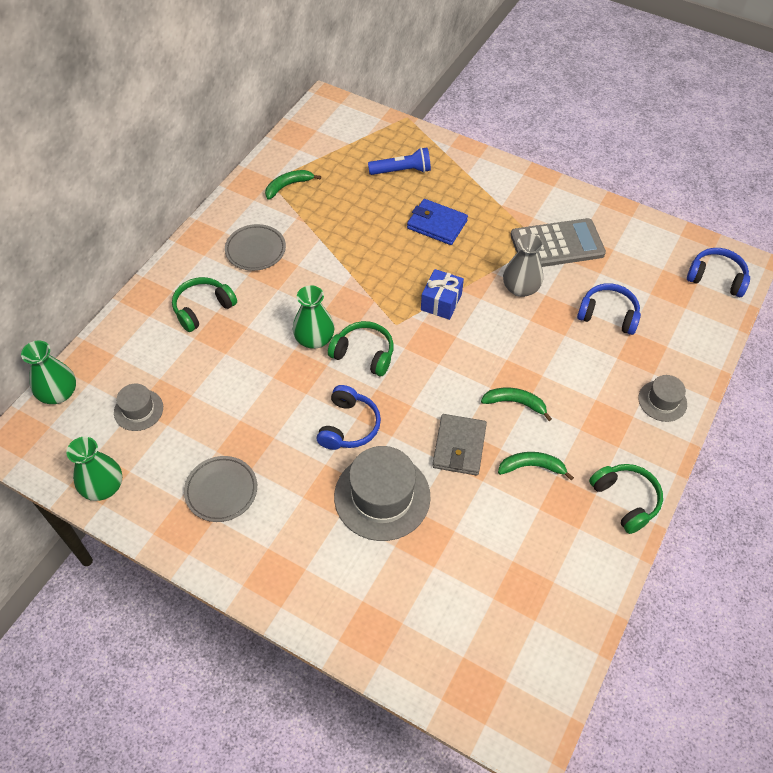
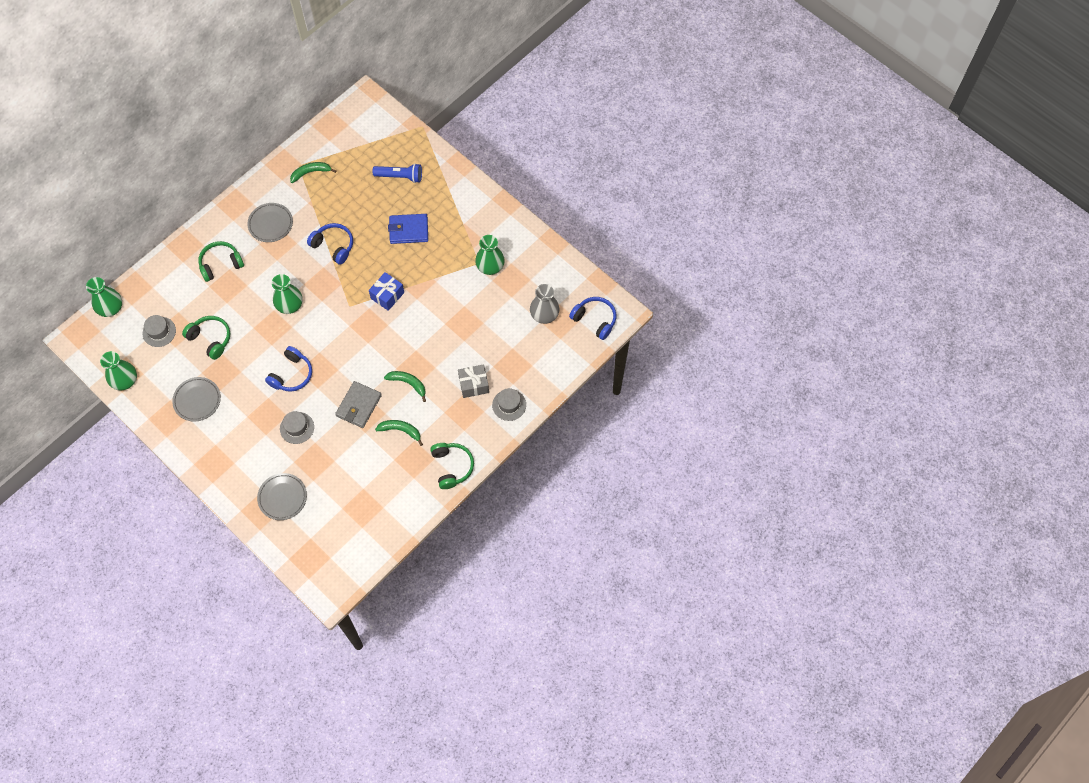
camera: 15 degrees right, 10 degrees up
green headphones [328,321,394,376] -> green headphones moved to [182,316,230,360]
grey hat [334,446,431,541] -> grey hat [280,411,314,444], size x0.54
blue wallet [407,199,468,245] -> blue wallet turned 45 degrees counterclockwise [388,214,428,244]
grey vase [503,234,543,297] -> grey vase moved to [530,284,559,324]
grey calculator [510,218,606,267] -> green vase [475,235,505,275]
blue headphones [577,283,641,335] -> blue headphones moved to [307,223,353,265]
none -> grey plate [257,473,307,520]
none -> grey gift [458,364,489,398]

